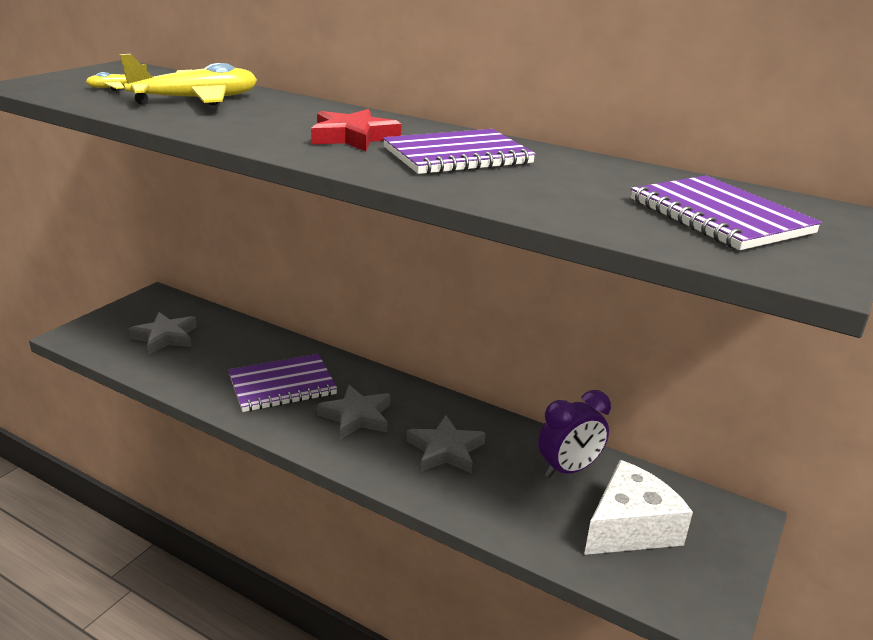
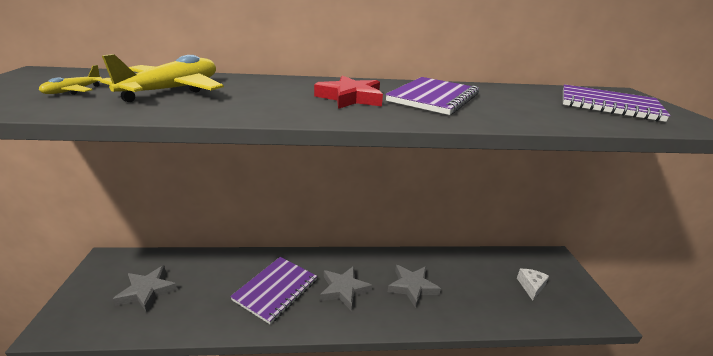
camera: 35 degrees left, 0 degrees up
purple clock [538,390,611,478] -> none
white cheese [584,460,693,555] -> white cheese [517,269,549,301], size x0.53

